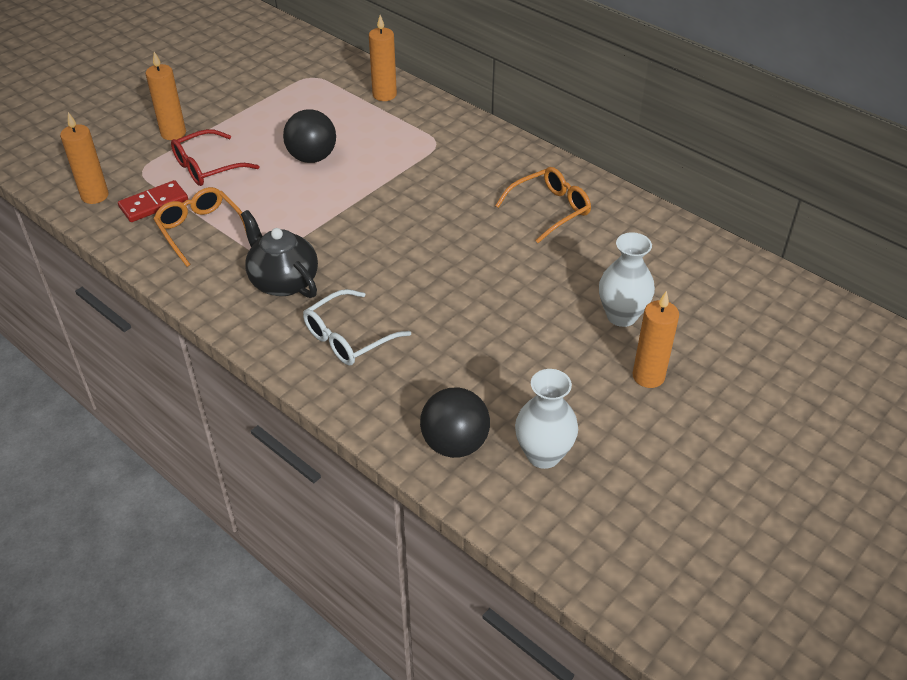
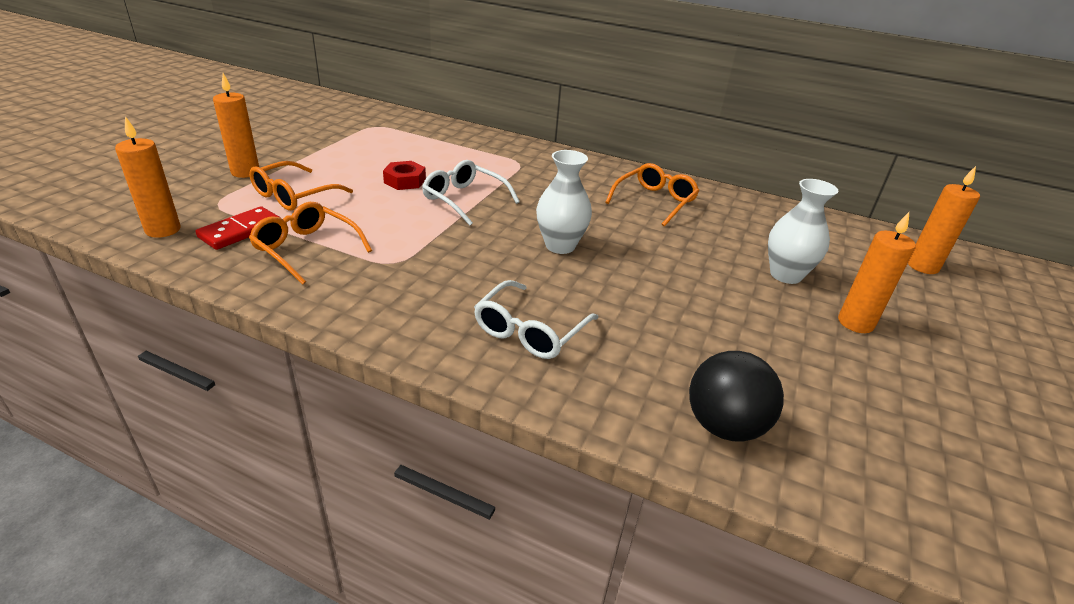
camera: 20 degrees left, 10 degrees down
red glasses [171,129,259,186] -> orange glasses [249,161,353,211]
black teapot [241,210,318,298] -> none
black ball [283,109,336,163] -> red nut [383,161,426,190]
orange candle [369,15,397,101] -> orange candle moved to [908,166,980,274]
white vase [515,369,578,469] -> white vase moved to [536,150,592,254]
none -> white glasses [422,160,520,226]

